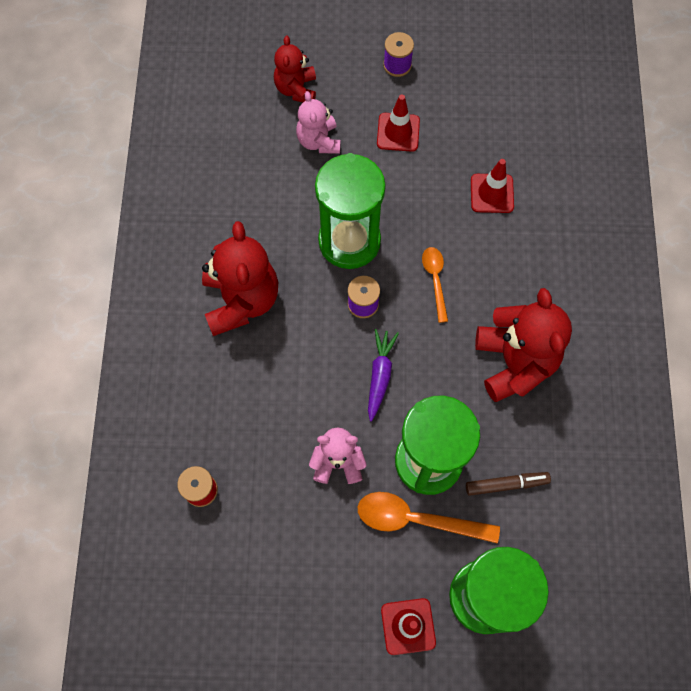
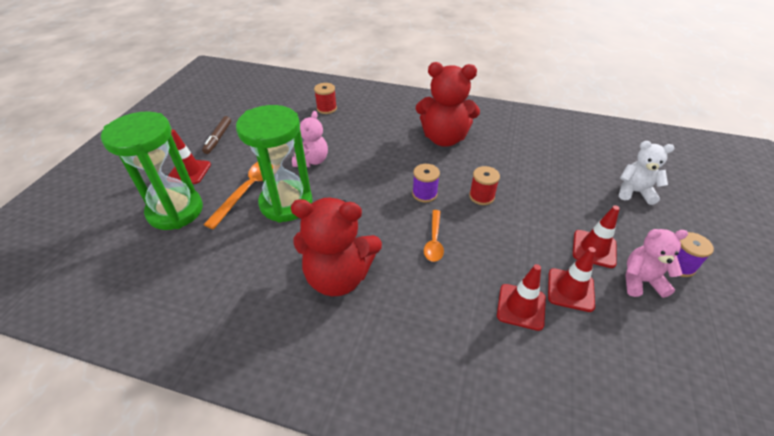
camera: 105 degrees right, 25 degrees down
red teddy bear [274,35,316,102] -> white teddy bear [619,141,675,205]
pink teddy bear [296,91,341,154] -> pink teddy bear moved to [626,229,688,298]
green hourglass [315,153,386,269] -> red spool [469,166,500,205]
purple carrot [368,329,399,421] -> none
orange spoon [422,247,448,323] -> orange spoon turned 90 degrees clockwise [424,210,444,262]
brown marker [466,472,551,496] -> brown marker moved to [202,116,231,154]
none -> red traffic cone [548,247,596,312]

